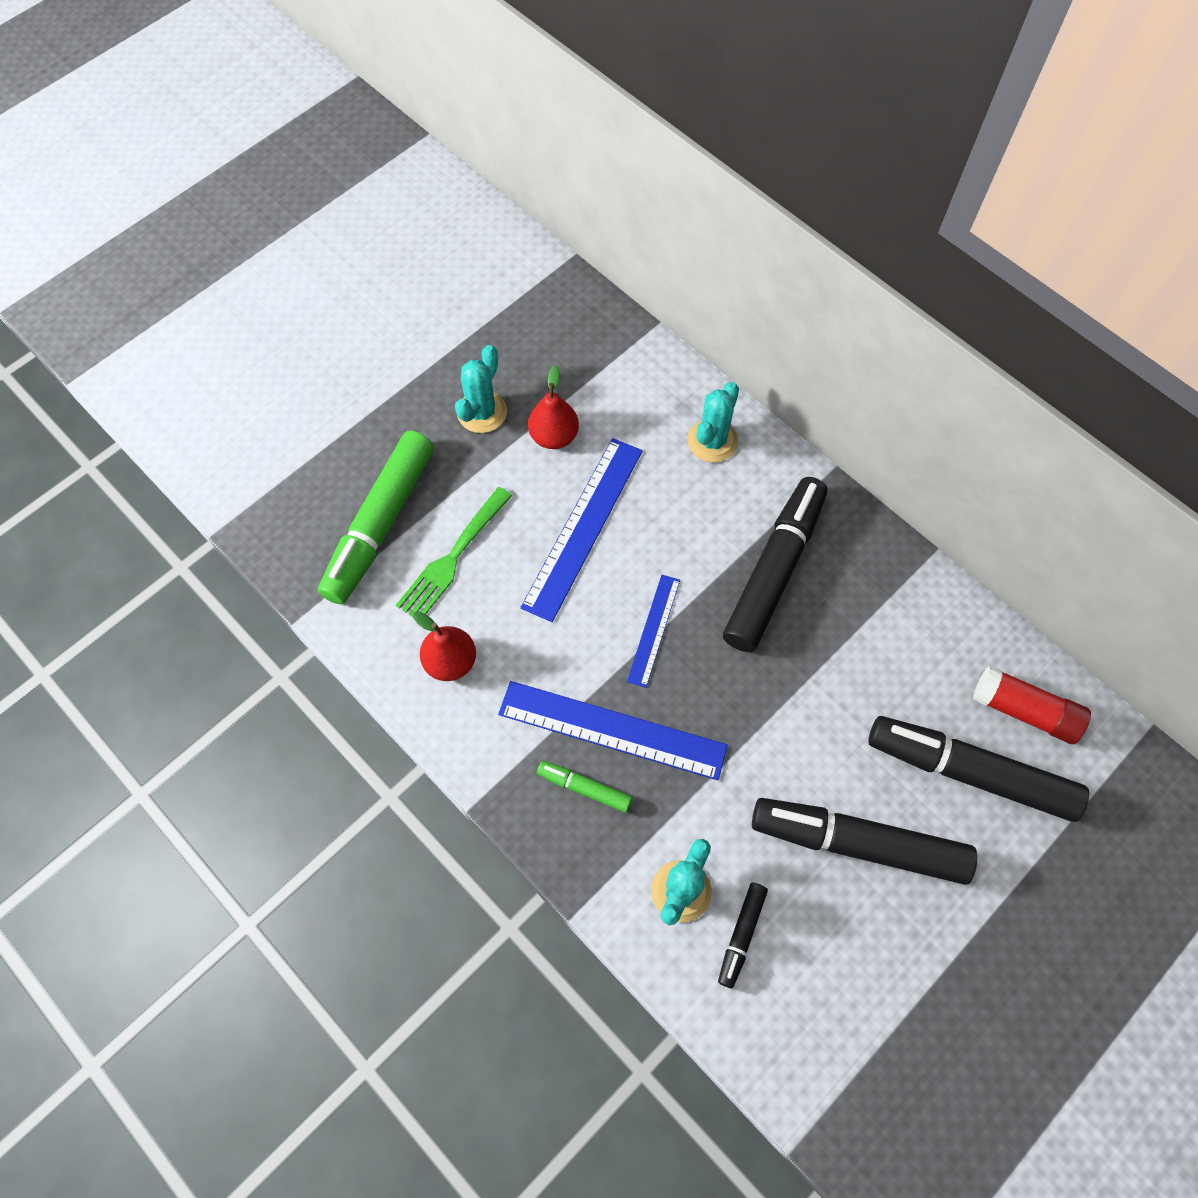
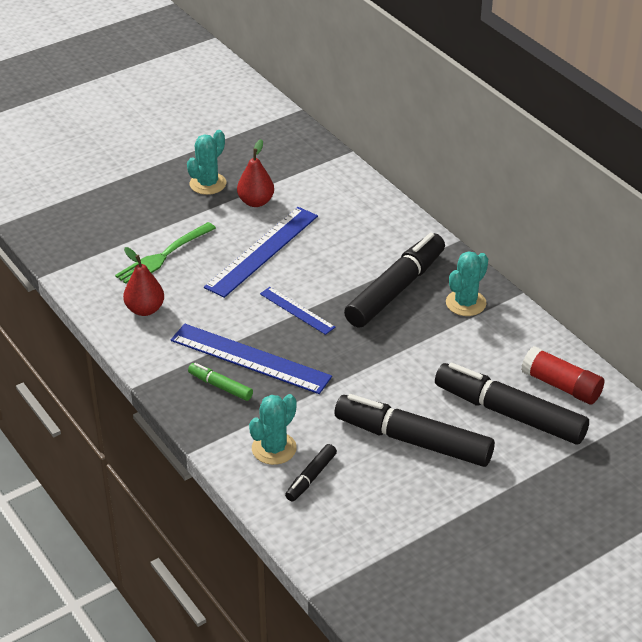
camera: 10 degrees right, 25 degrees down
green marker [318,431,434,605] -> none
blue ruler [627,575,680,688] -> blue ruler turned 75 degrees counterclockwise [260,287,335,335]
turquoise cactus [687,382,739,462] -> turquoise cactus moved to [446,251,488,316]

